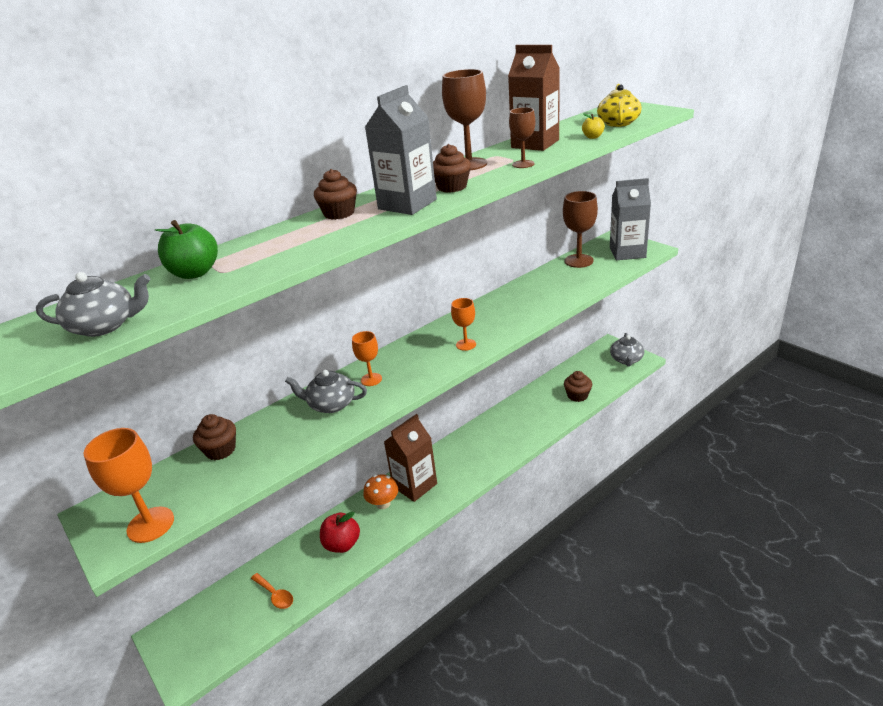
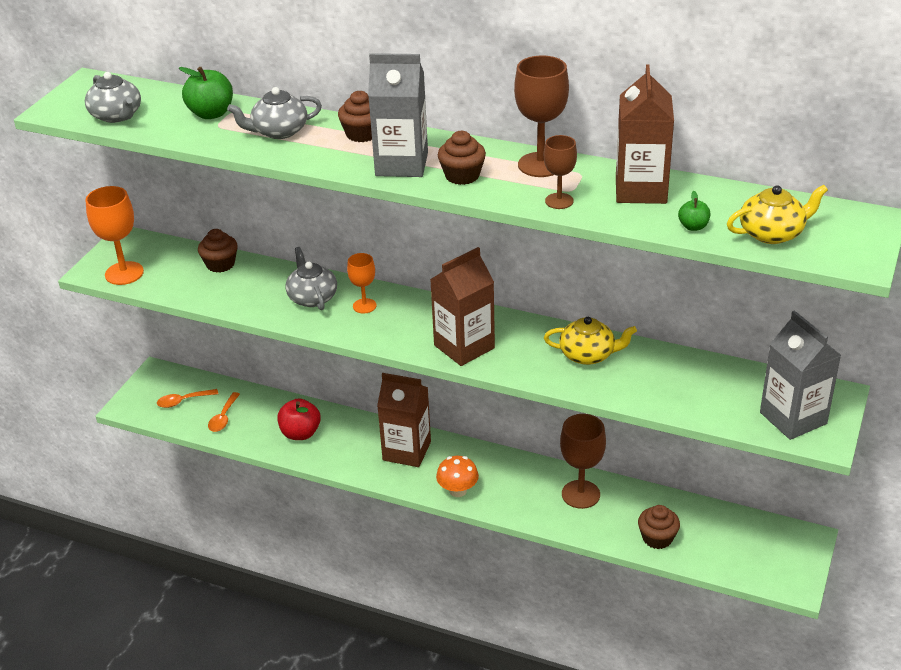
camera: 60 degrees right, 5 degrees up
orange mushroom [363,474,398,509] -> orange mushroom moved to [436,456,479,497]
orange goblet [451,298,476,351] -> brown carton [430,247,495,366]
brown goblet [563,191,598,268] -> brown goblet moved to [560,414,606,509]
yellow apple [582,113,605,139] -> green apple [678,191,710,231]
grey teapot [610,333,644,366] -> grey teapot moved to [227,87,322,139]
none -> orange spoon [157,389,218,408]
none -> yellow teapot [544,317,637,365]

